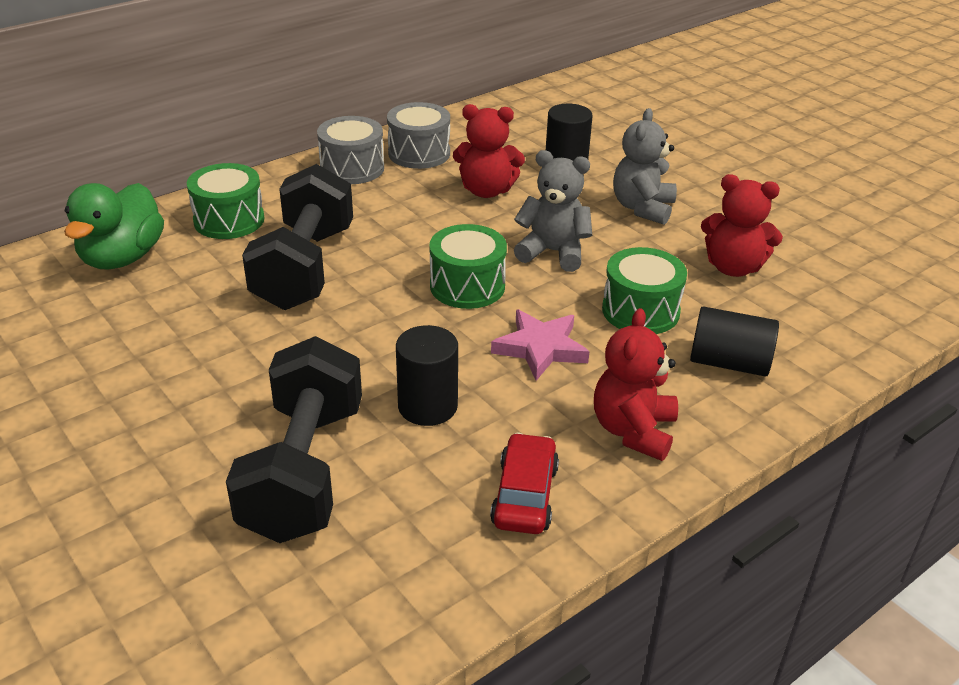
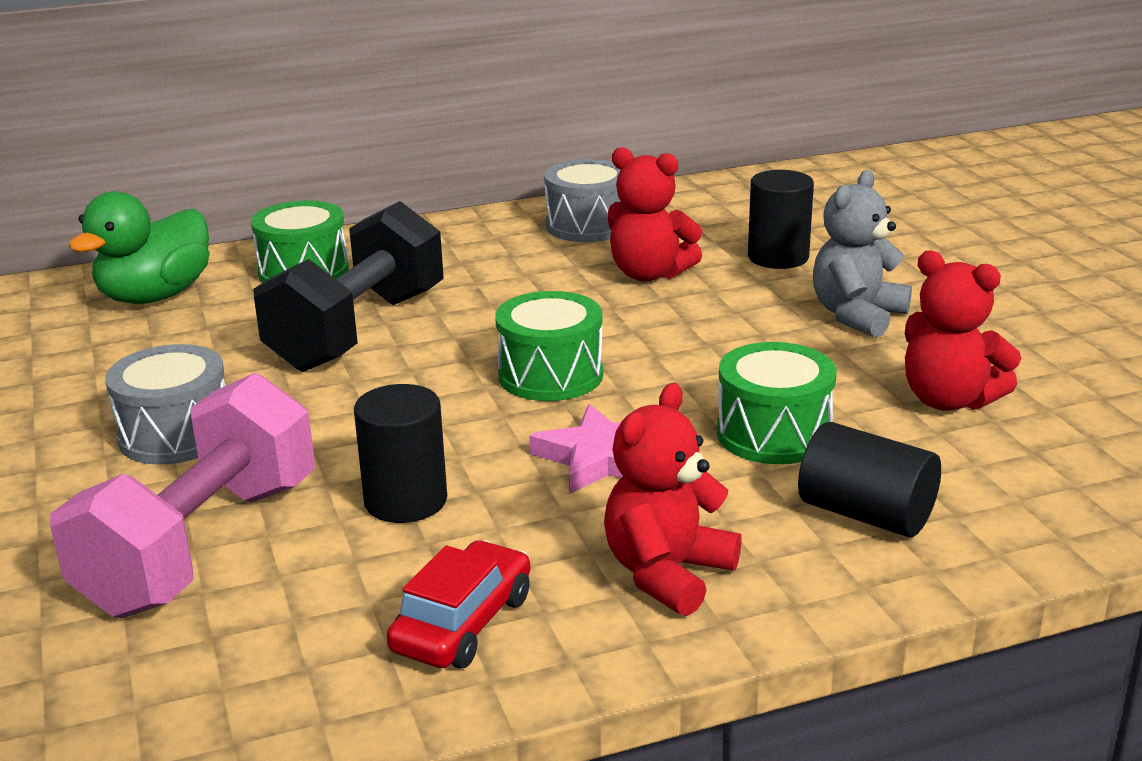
camera: 20 degrees right, 10 degrees down
black dumbbell [226,336,362,543] -> pink dumbbell [50,372,315,618]
grey drum [317,116,384,184] -> grey drum moved to [105,344,225,465]
grey teddy bear [514,150,592,272] -> none

